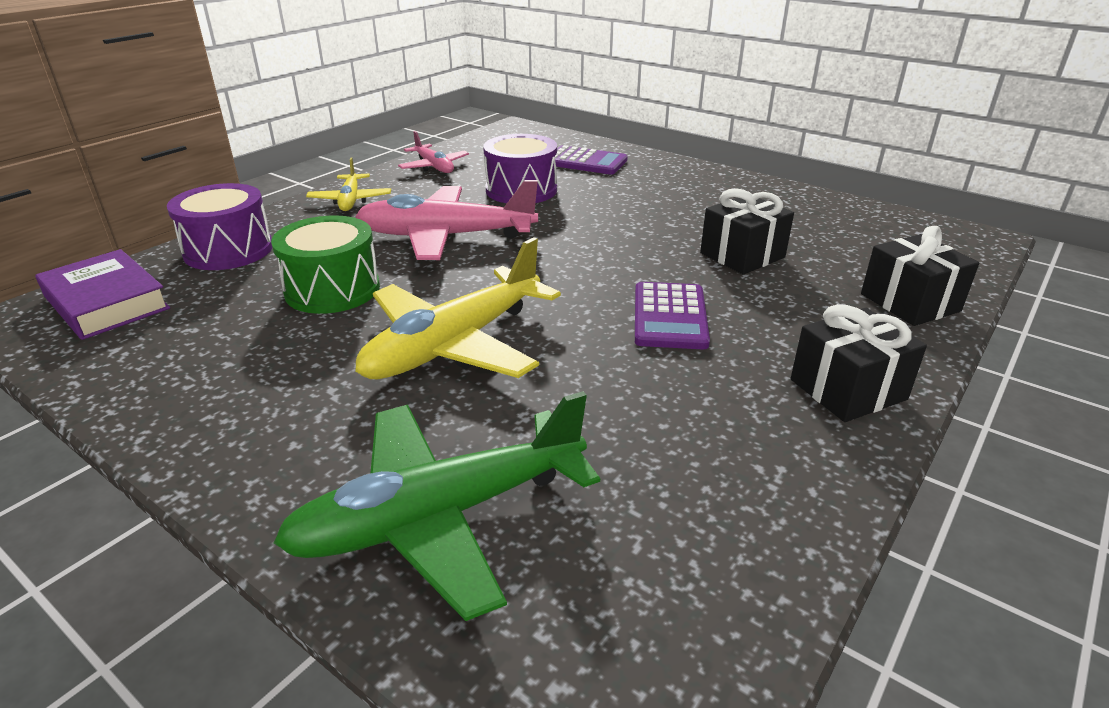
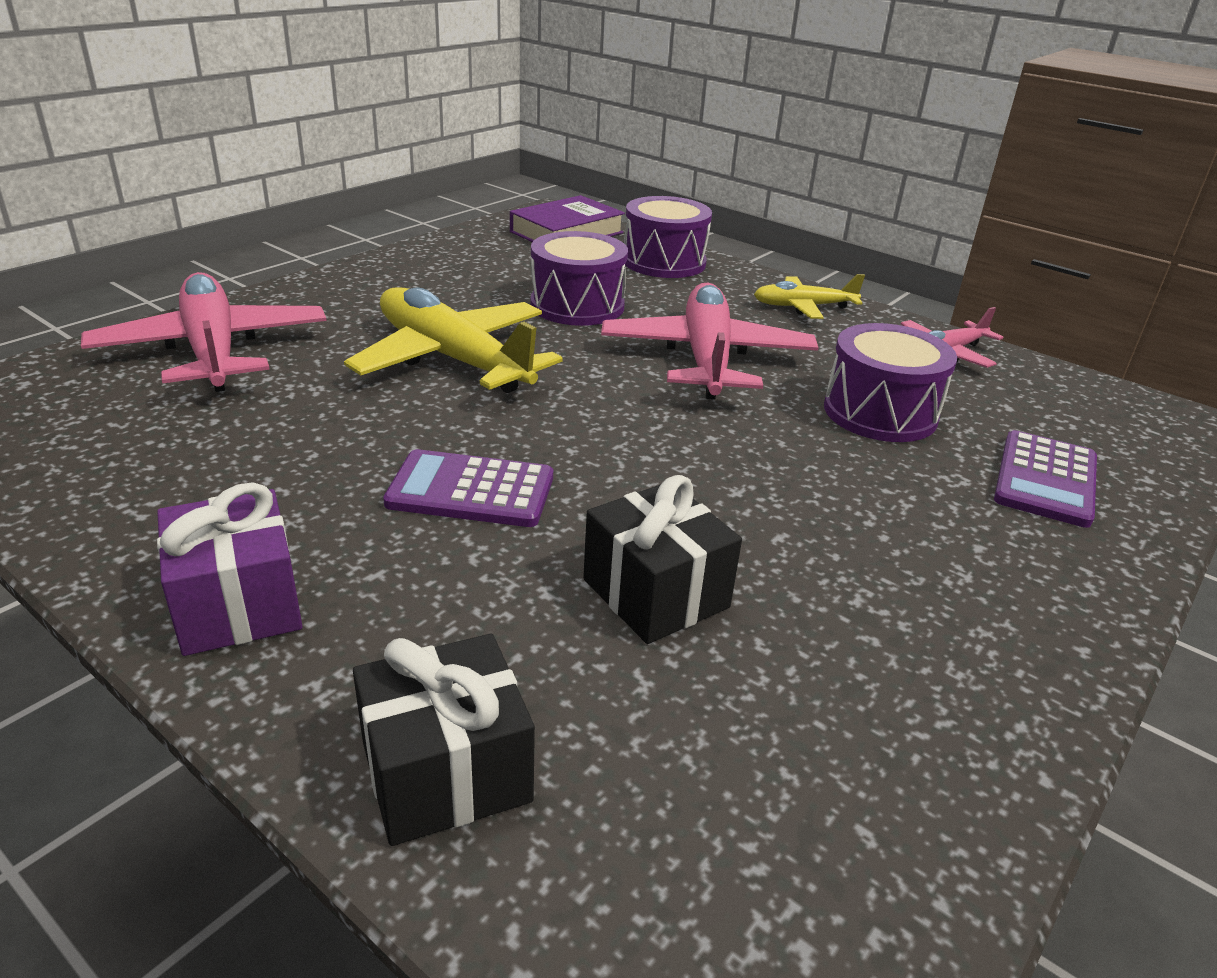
camera: 90 degrees right, 0 degrees up
green drum [271,215,380,314] -> purple drum [530,231,628,326]
green plane [274,391,600,621] -> pink plane [81,272,327,392]
black gift [791,304,927,422] -> purple gift [157,482,303,656]

